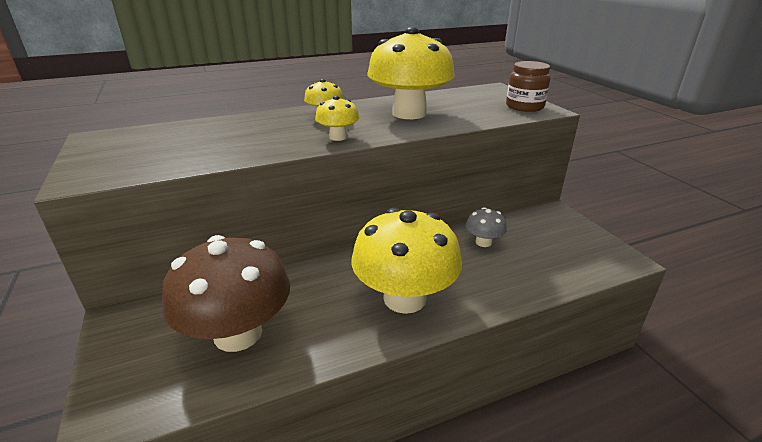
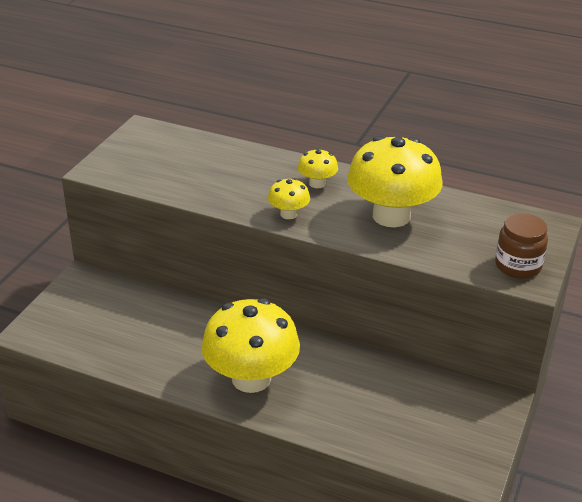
camera: 45 degrees right, 5 degrees up
brown mushroom [162,235,290,352] -> none
grey mushroom [466,207,507,247] -> none

